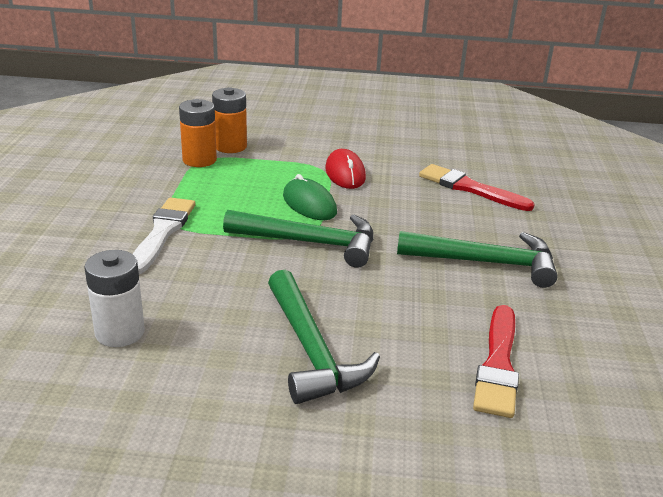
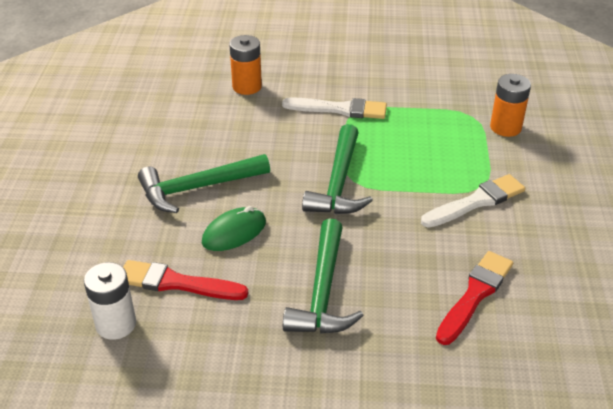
camera: 90 degrees right, 10 degrees up
white battery [85,250,145,347] -> white battery moved to [84,262,136,340]
orange battery [179,99,217,167] -> orange battery moved to [229,35,262,95]
green mouse [283,174,337,220] -> green mouse moved to [202,206,266,251]
red mouse [325,149,366,189] -> white brush [421,174,525,228]

